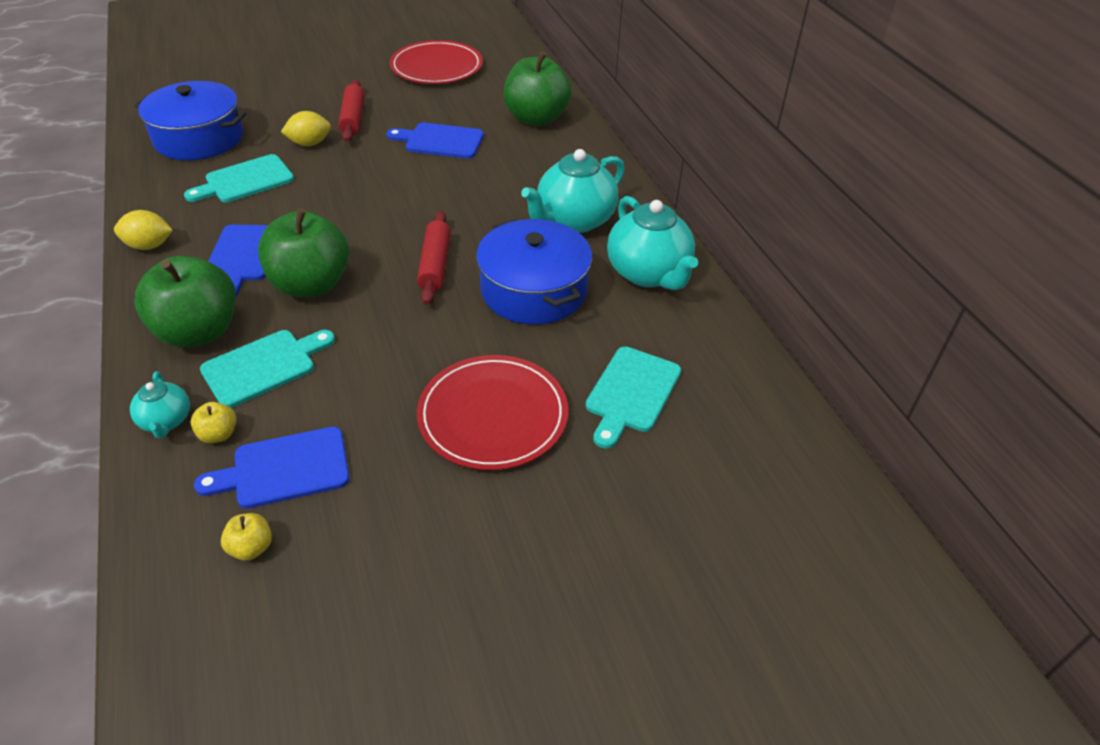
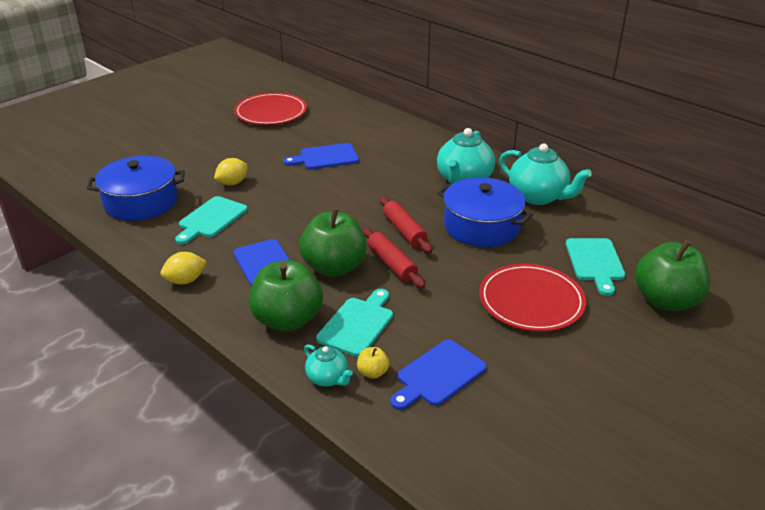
camera: 25 degrees left, 10 degrees down
yellow apple [221,513,272,561] -> none
red rolling pin [338,80,364,142] -> red rolling pin moved to [362,227,425,288]
green apple [504,51,572,126] -> green apple moved to [635,240,710,311]

